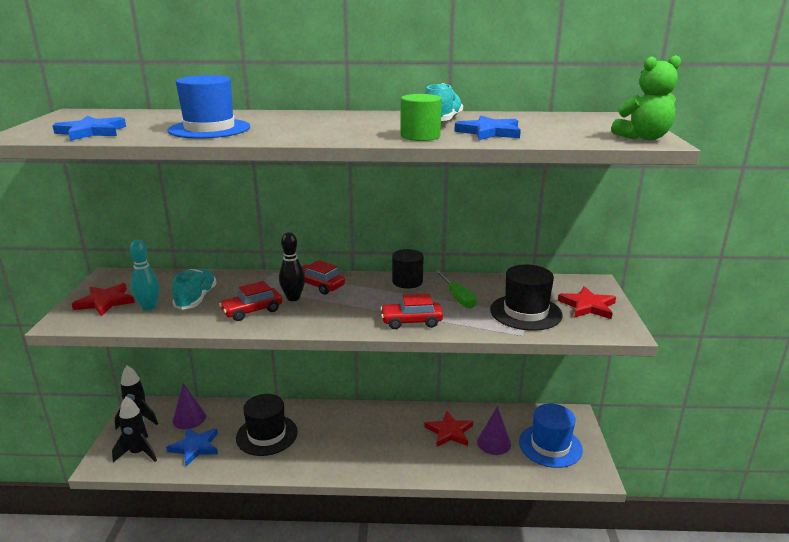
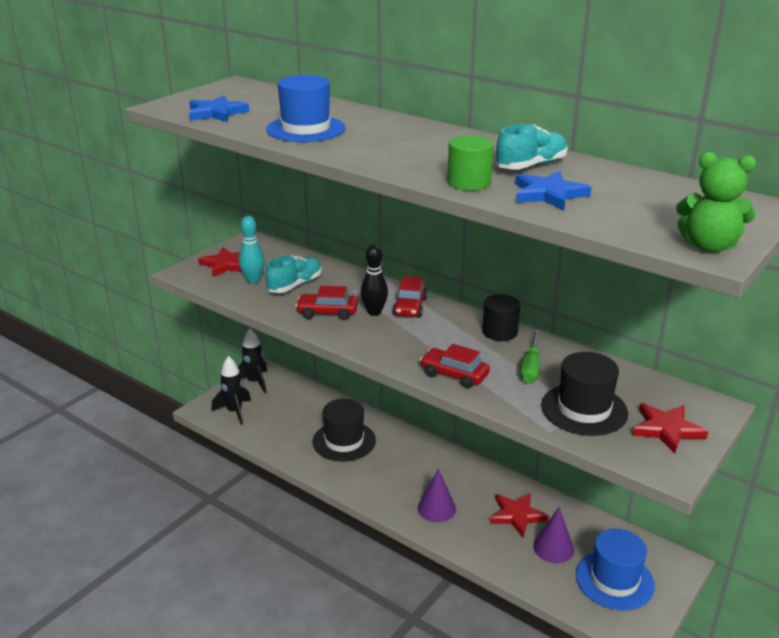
camera: 35 degrees right, 5 degrees up
blue star [166,428,218,466] -> none
purple cone [173,383,206,429] -> purple cone moved to [418,469,456,522]
red car [302,260,345,295] -> red car turned 150 degrees counterclockwise [393,276,428,318]

